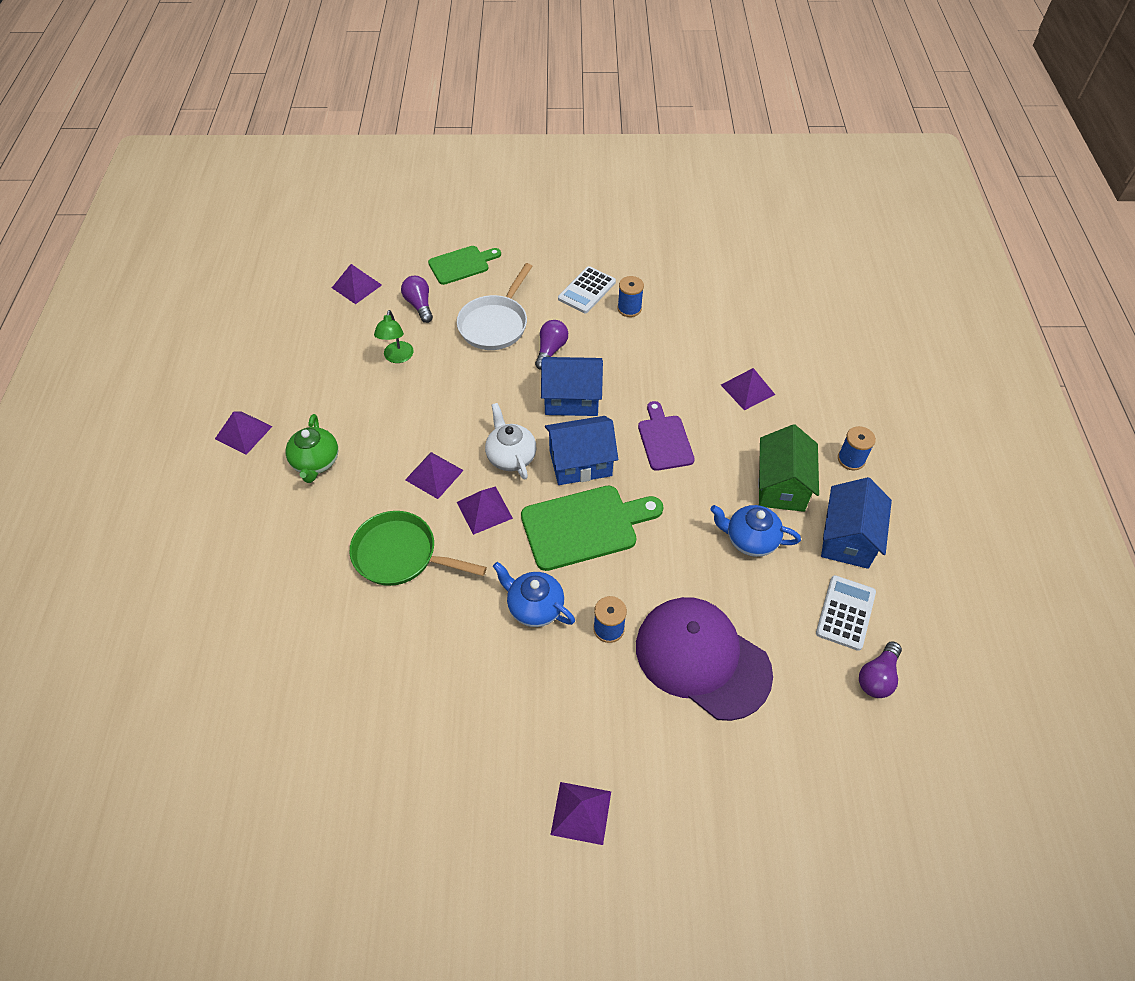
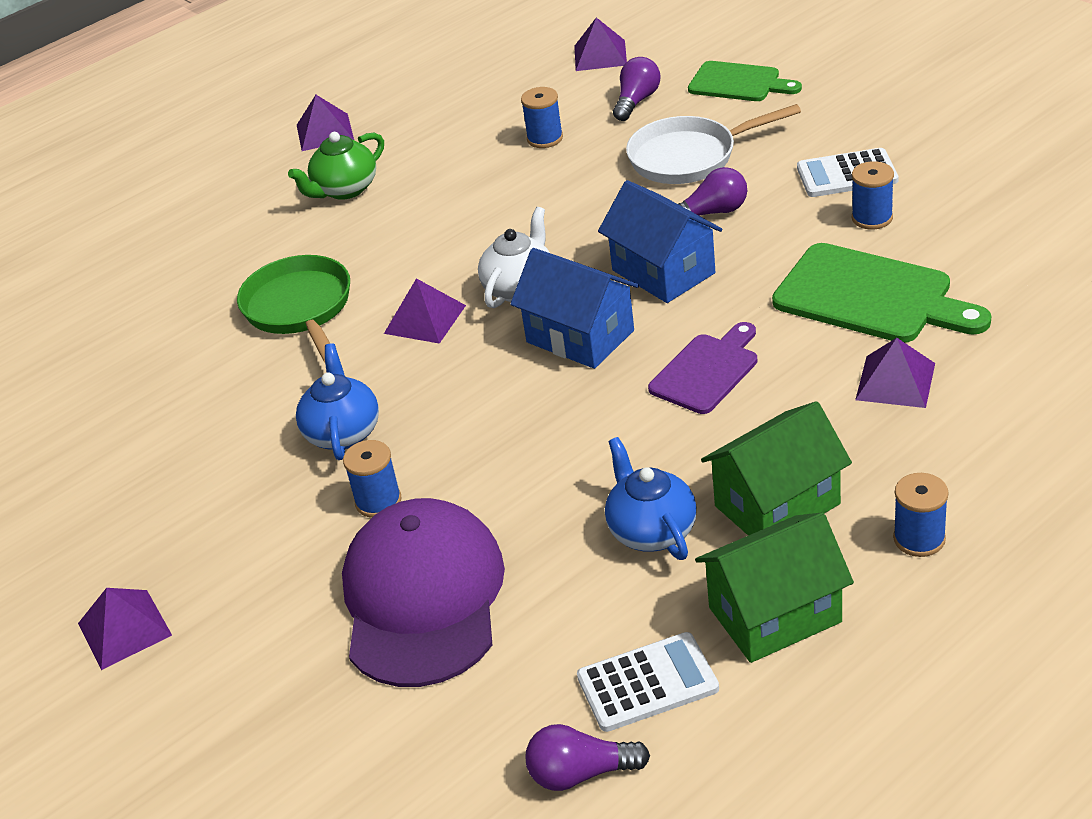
camera: 55 degrees right, 15 degrees down
green lamp [374,310,414,363] -> blue spool [521,87,563,148]
purple pyramid [405,452,464,499] -> none
green cutting board [521,486,664,571] -> green cutting board moved to [772,243,991,343]
blue house [821,477,892,569] -> green house [695,512,854,663]

